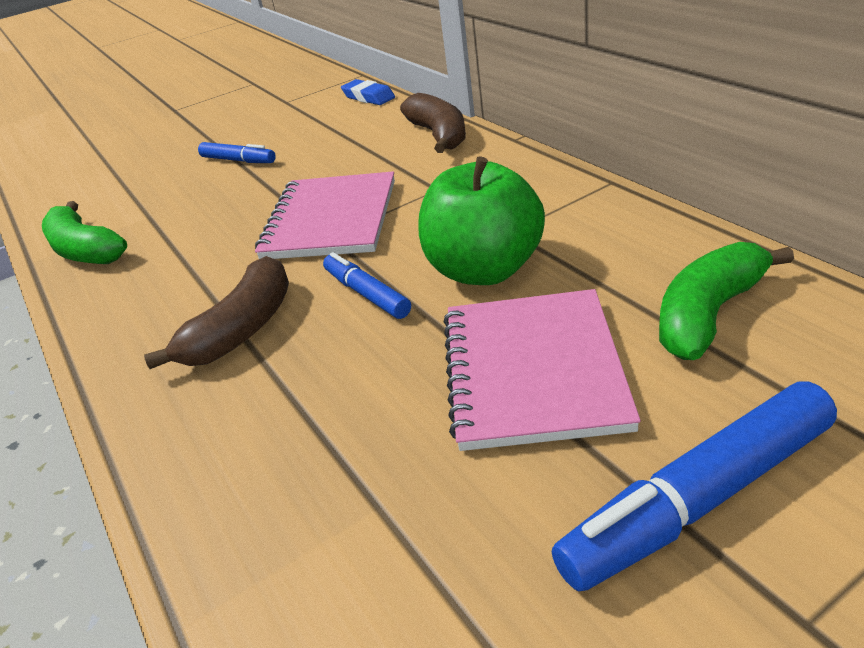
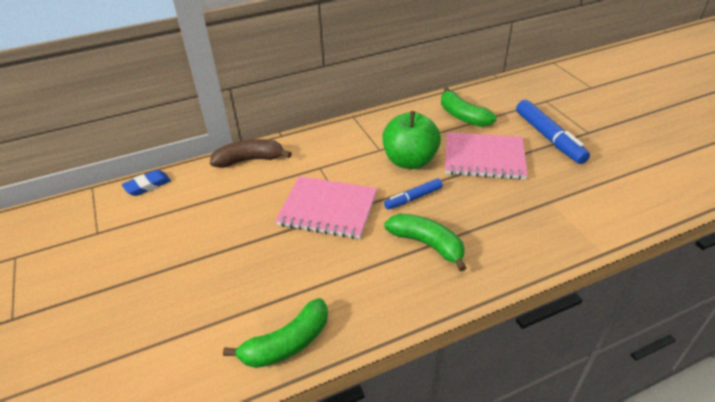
camera: 85 degrees left, 5 degrees up
brown banana [144,256,289,369] -> green banana [384,214,466,272]
blue marker [198,142,276,163] -> none

